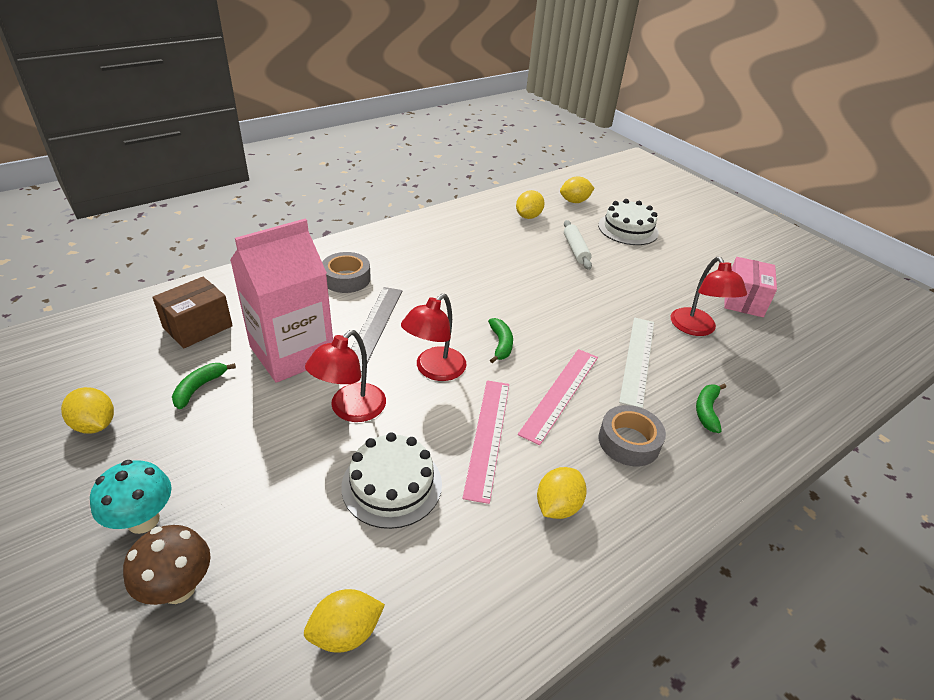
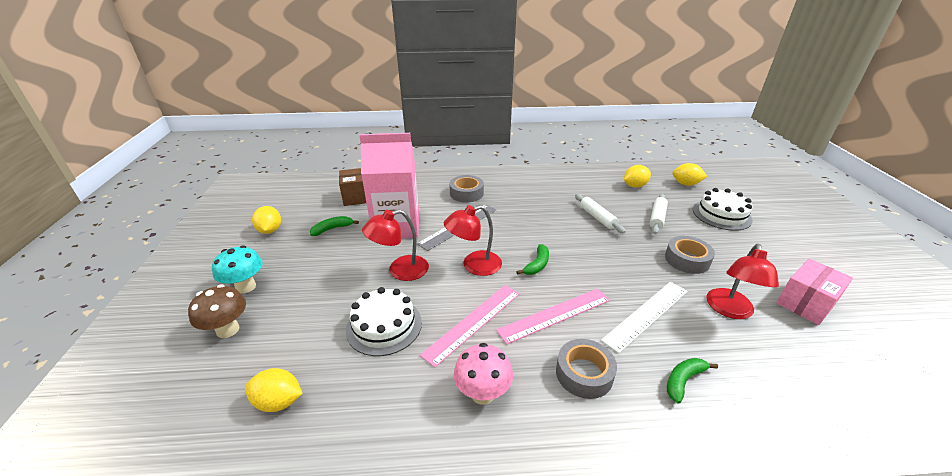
camera: 35 degrees right, 5 degrees down
yellow lemon [537,467,587,519] -> pink mushroom [454,343,513,405]
none -> white rolling pin [575,194,626,234]
none -> grey tape [665,236,715,274]

